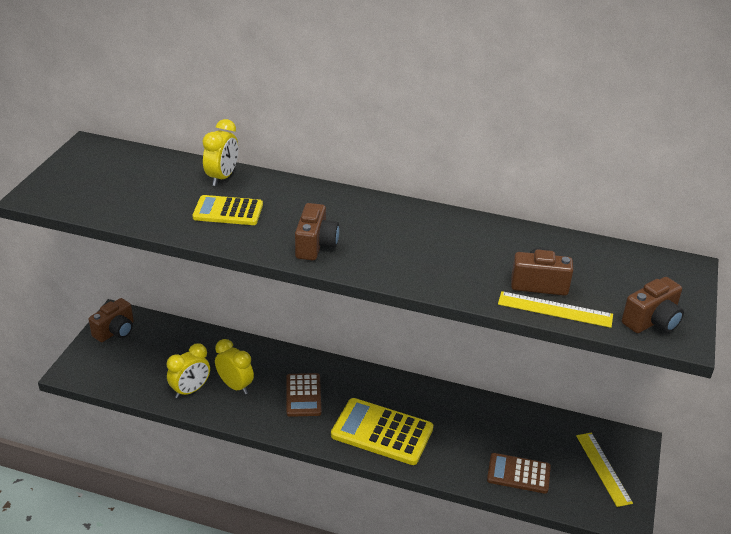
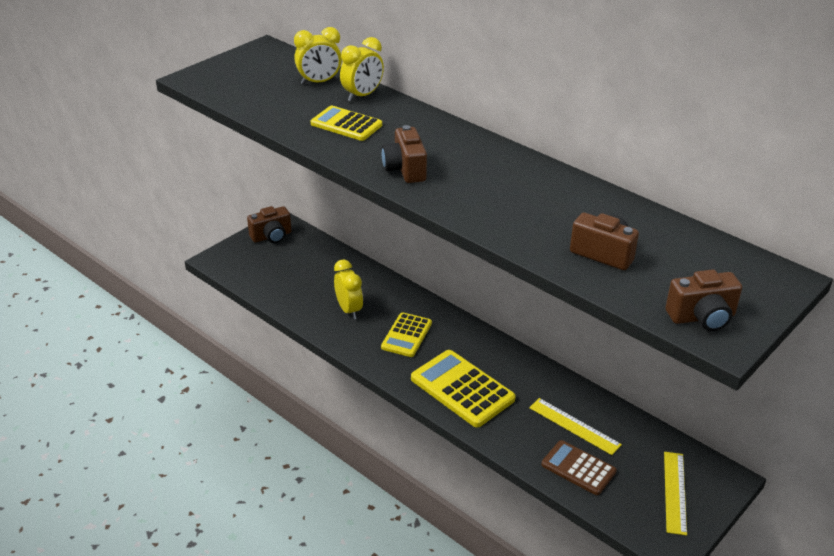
camera: 25 degrees right, 0 degrees up
yellow clock [167,343,210,398] -> yellow clock moved to [294,27,342,85]
brown calculator [287,373,321,417] -> yellow calculator [381,312,432,357]
brown camera [295,203,339,260] -> brown camera turned 135 degrees clockwise [382,125,427,183]
yellow ruler [498,291,613,328] -> yellow ruler moved to [529,398,622,455]

